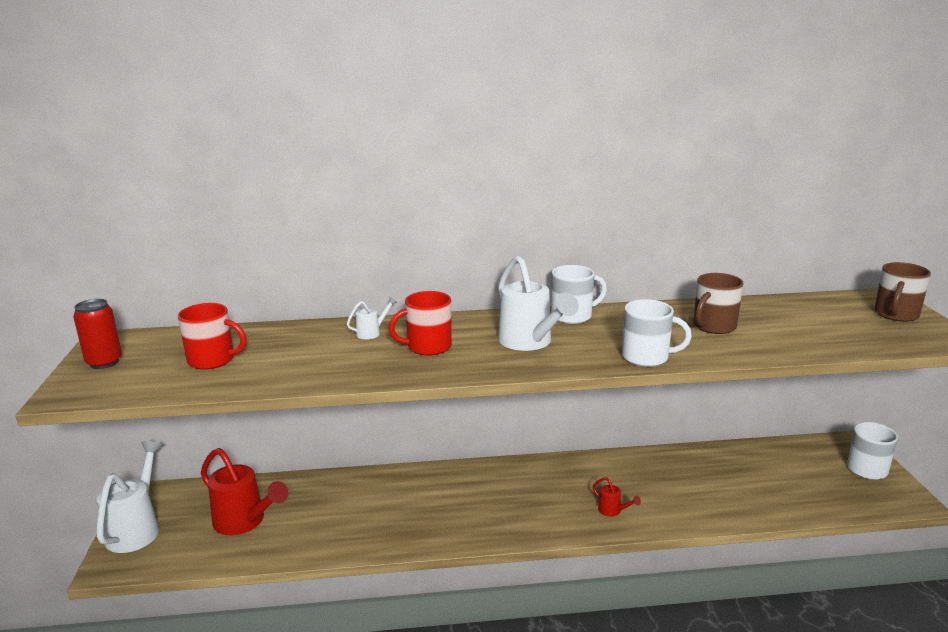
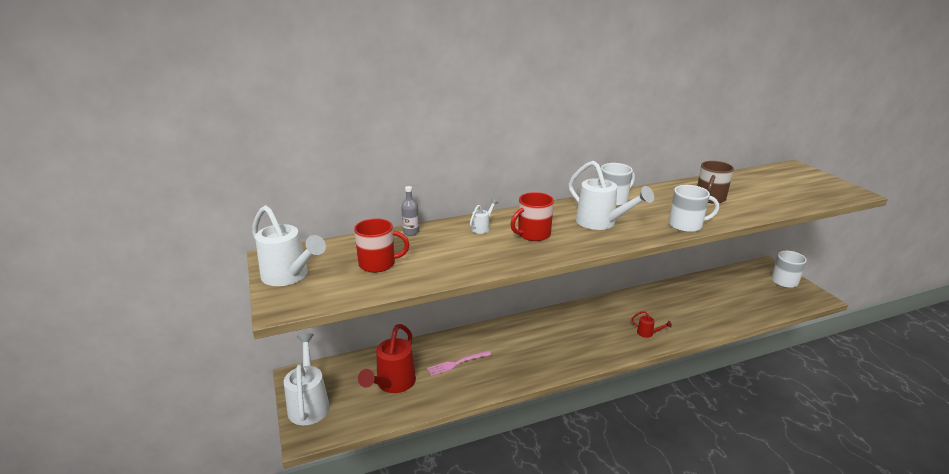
camera: 15 degrees left, 5 degrees up
red can [73,299,122,369] -> white watering can [252,205,326,286]
red watering can [201,448,288,535] -> red watering can turned 90 degrees clockwise [358,324,416,393]
brown mug [874,262,931,322] -> none
none -> grey bottle [401,186,419,236]
none -> pink fork [427,350,491,376]

